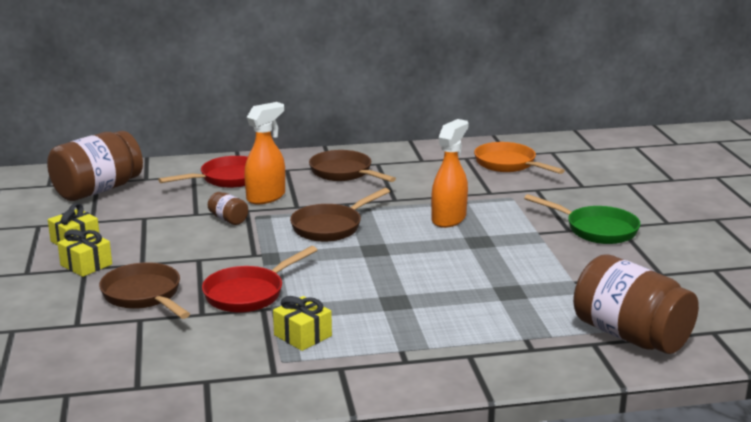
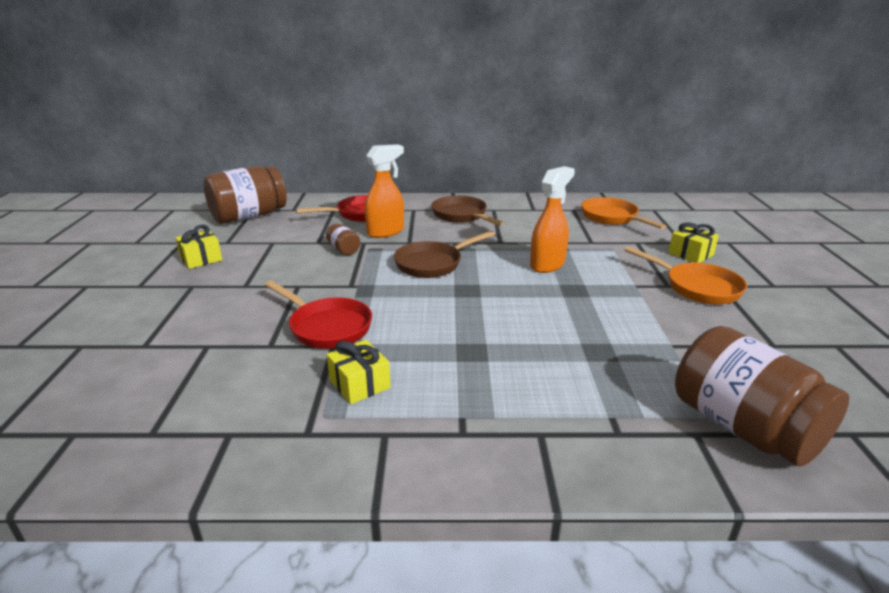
camera: 10 degrees right, 5 degrees up
yellow gift [57,229,112,277] -> yellow gift moved to [668,222,719,263]
brown pan [99,262,190,319] -> none
red pan [202,246,317,313] -> red pan turned 105 degrees counterclockwise [265,280,372,349]
green pan [524,194,640,244] -> orange pan [624,246,747,304]

